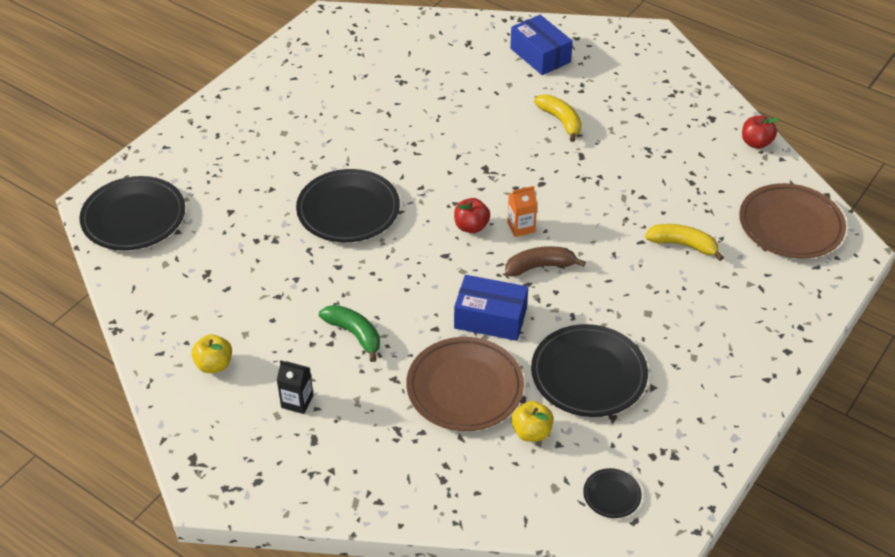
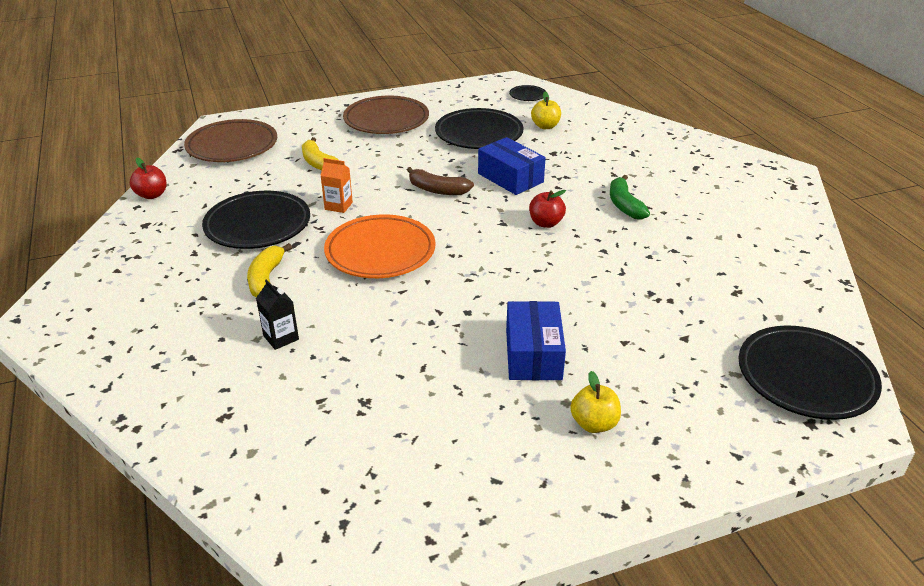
camera: 145 degrees left, 10 degrees down
yellow apple [191,334,232,373] -> yellow apple moved to [570,371,621,433]
black carton [277,360,313,414] -> black carton moved to [256,279,299,350]
black plate [296,169,400,242] -> black plate moved to [202,191,310,249]
brown plate [406,337,524,431] -> brown plate moved to [343,96,429,134]
red apple [454,198,490,233] -> red apple moved to [529,190,566,228]
orange carton [507,186,537,237] -> orange carton moved to [320,158,353,213]
blue box [510,15,573,75] -> blue box moved to [506,301,566,380]
none -> orange plate [324,214,435,278]

